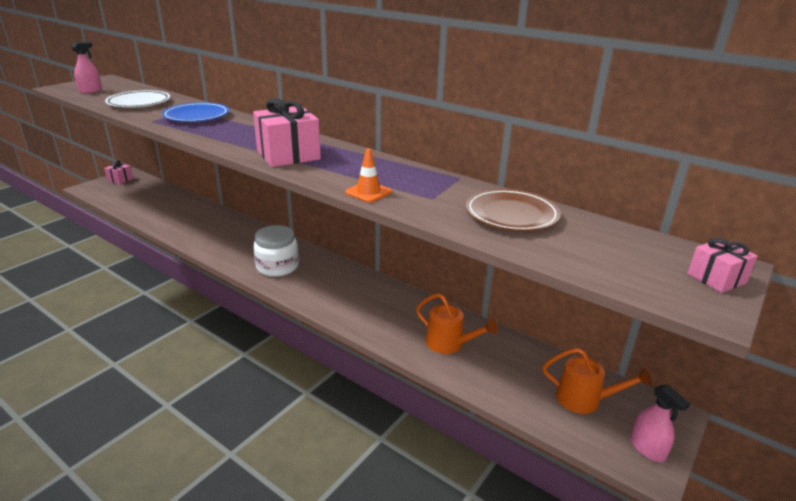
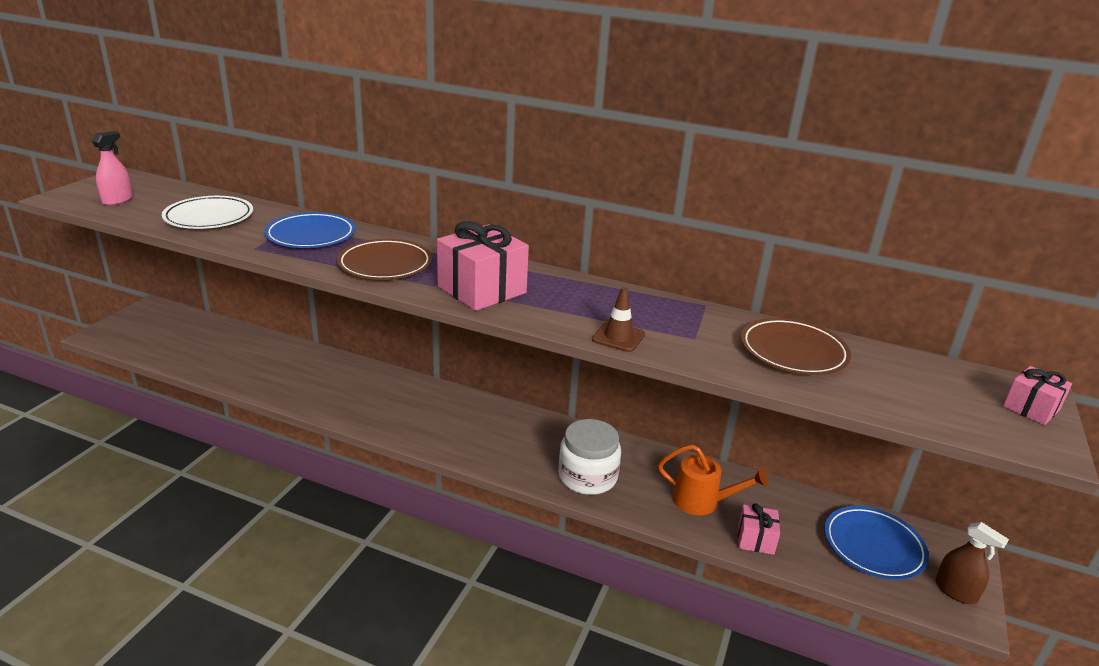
camera: 15 degrees left, 0 degrees up
pink gift [104,160,133,184] -> pink gift moved to [738,504,780,555]
white jar [253,225,299,277] -> white jar moved to [558,419,621,495]
orange traffic cone [345,149,392,203] -> brown traffic cone [592,287,645,352]
orange watering can [542,348,652,414] -> blue plate [824,506,929,580]
pink spray bottle [630,385,690,462] -> brown spray bottle [935,522,1009,604]
none -> brown plate [337,239,432,280]

